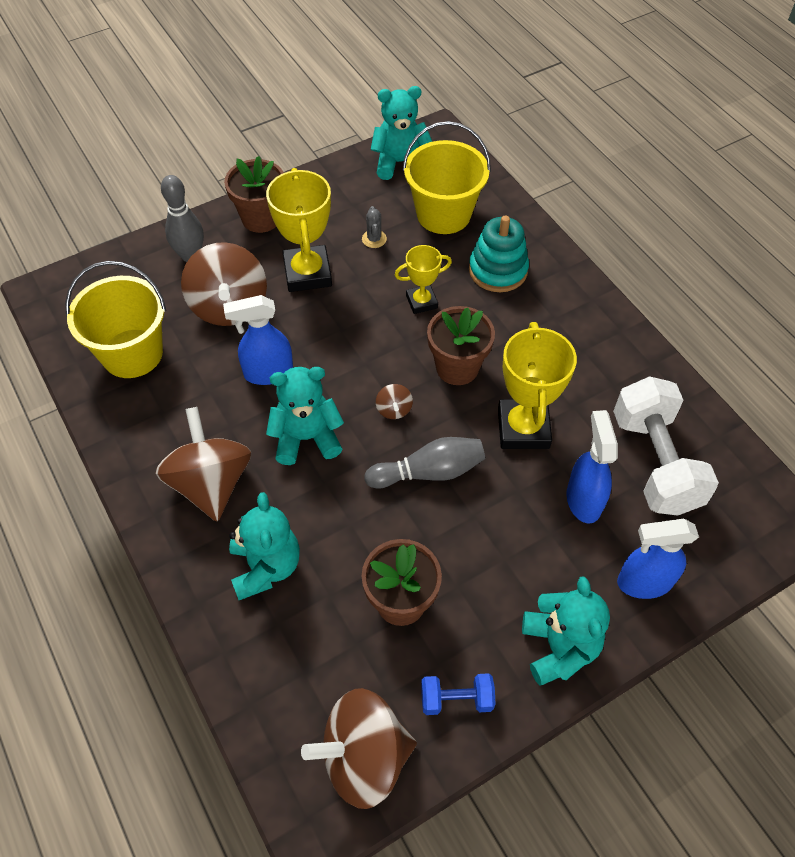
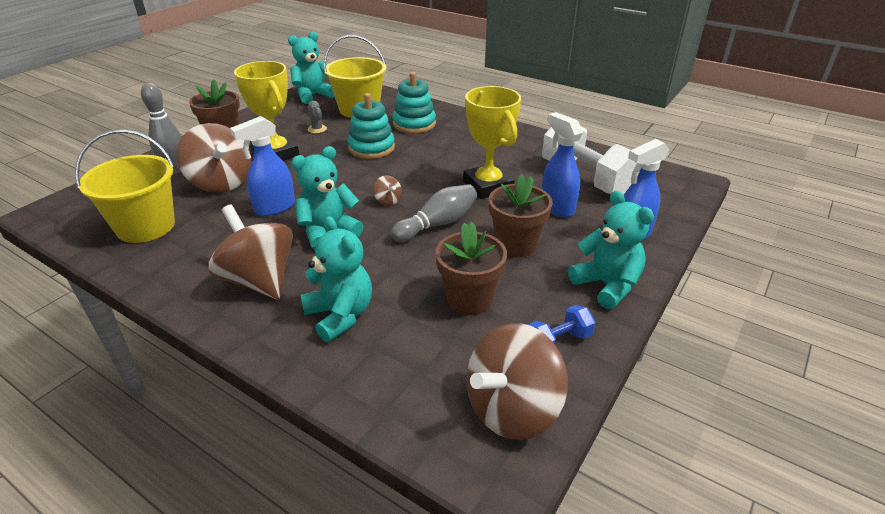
camera: 25 degrees left, 20 degrees down
yellow trophy [395,245,452,314] -> turquoise stacking toy [348,93,395,159]
brown flower pot [427,306,495,385] -> brown flower pot moved to [489,174,553,258]

